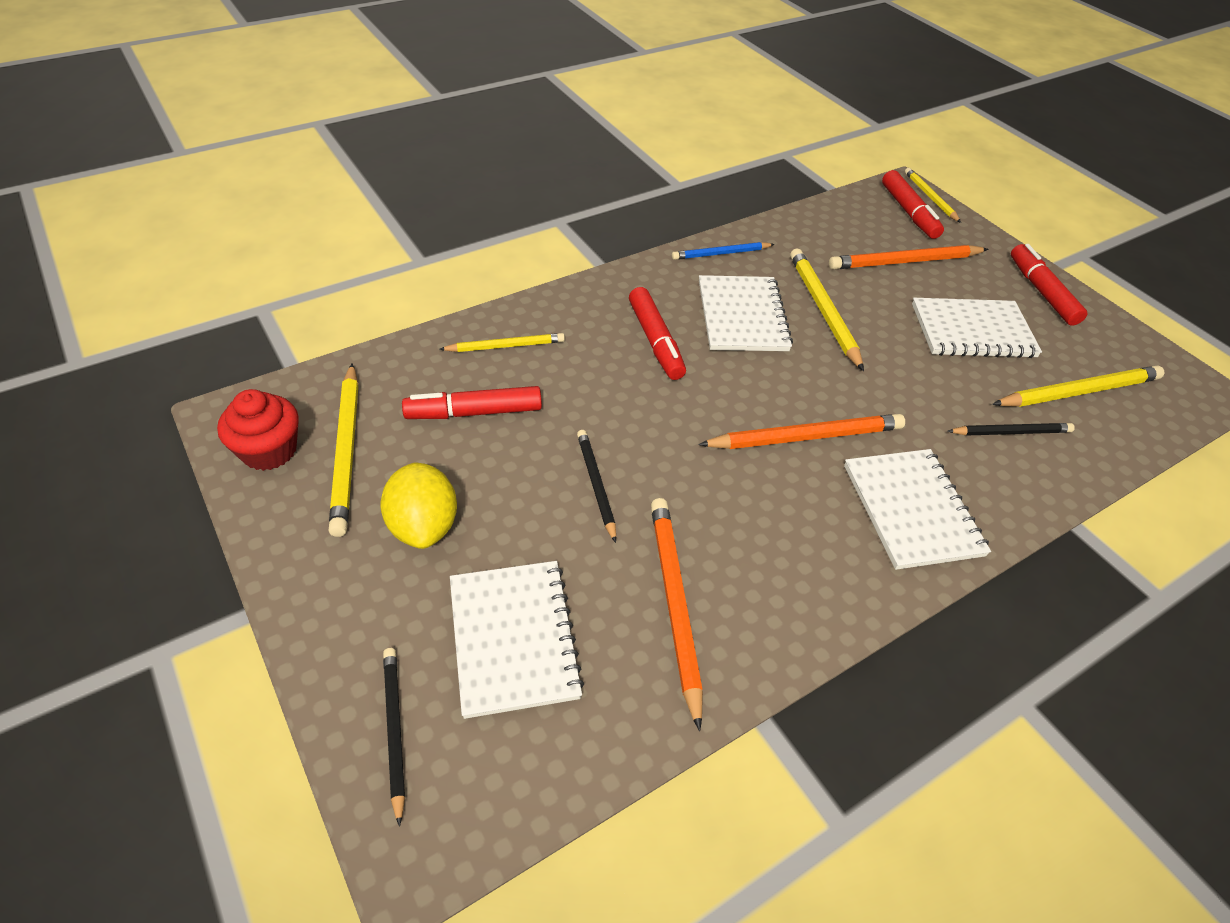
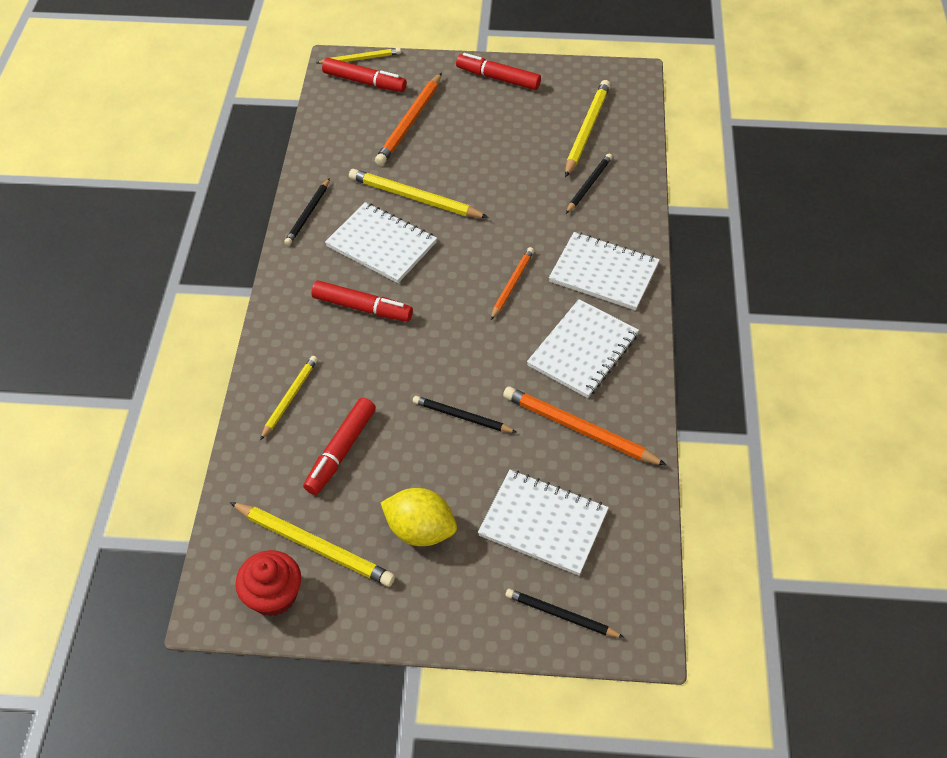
camera: 50 degrees left, 5 degrees up
blue pencil [672,242,775,260] -> black pencil [284,178,330,246]
orange pencil [698,414,905,449] -> orange pencil [491,247,534,320], size x0.63
yellow pencil [905,168,961,223] -> yellow pencil turned 150 degrees clockwise [316,48,401,64]
white notebook [912,298,1042,358] -> white notebook moved to [527,299,639,398]

